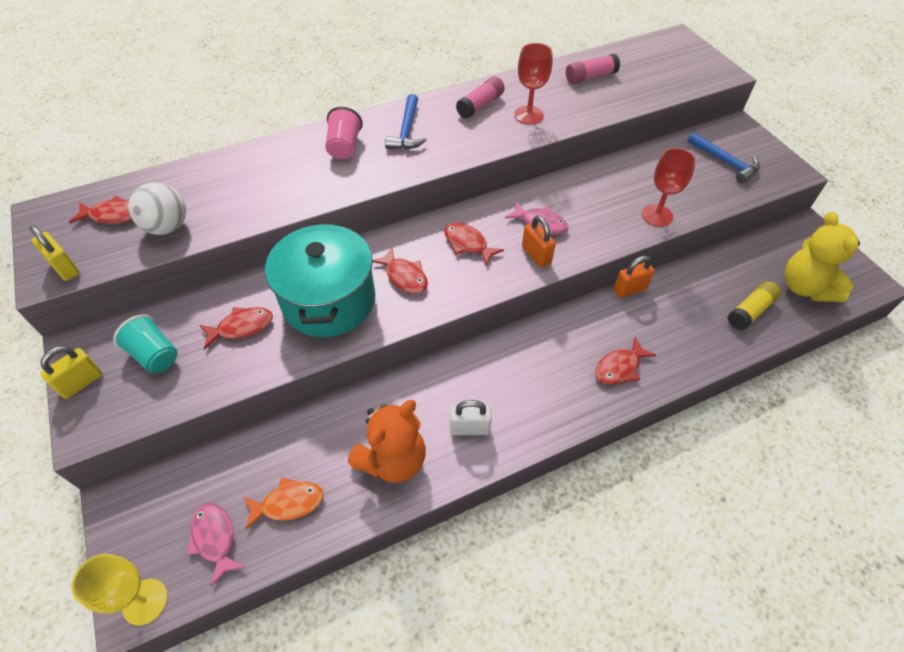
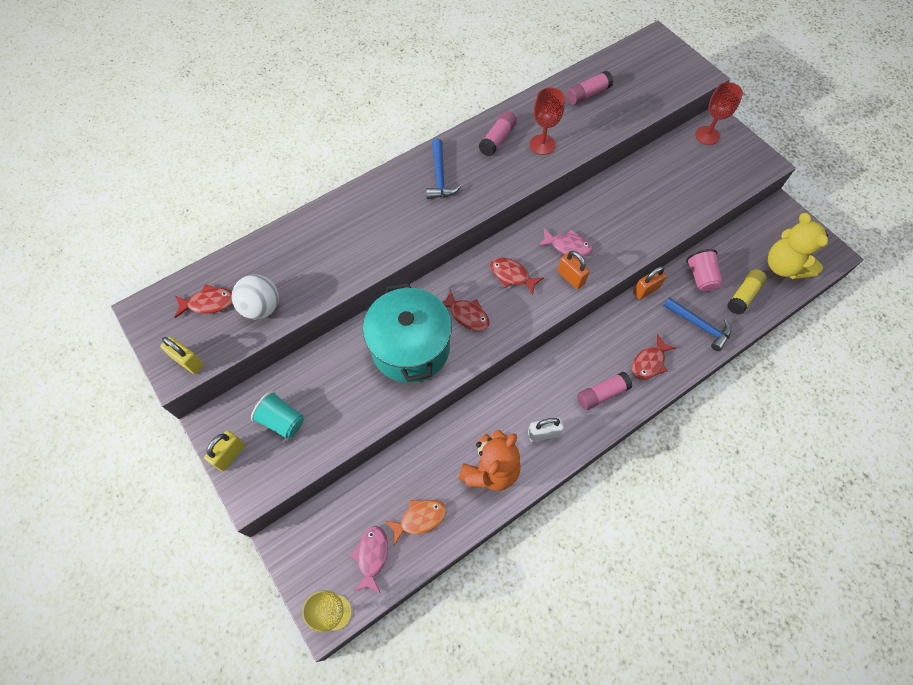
camera: 10 degrees left, 10 degrees up
pink fish [187,503,246,587] -> pink fish turned 45 degrees clockwise [350,526,388,593]
red fish [200,307,273,349] -> none
pink cup [325,107,363,159] -> pink cup moved to [686,249,722,291]
red goblet [641,148,696,227] -> red goblet moved to [695,82,743,145]
blue hammer [687,132,760,183] -> blue hammer moved to [663,297,731,351]
none -> pink glue stick [577,372,632,410]

